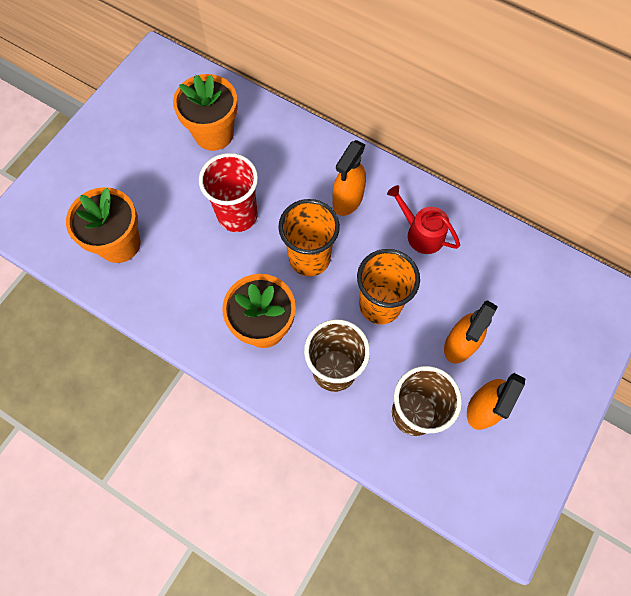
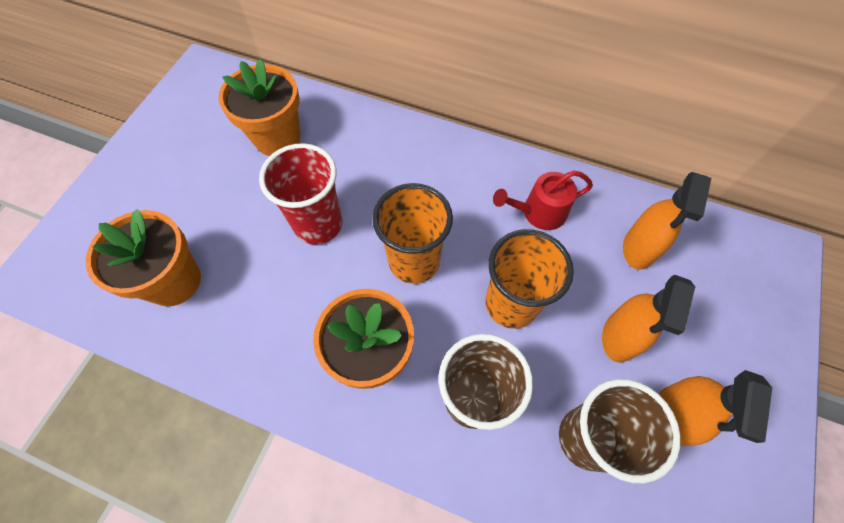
camera: 10 degrees left, 5 degrees down
orange spray bottle [333,140,366,216] -> orange spray bottle moved to [623,172,711,270]
red watering can [387,185,460,254] -> red watering can turned 45 degrees counterclockwise [493,170,593,230]

